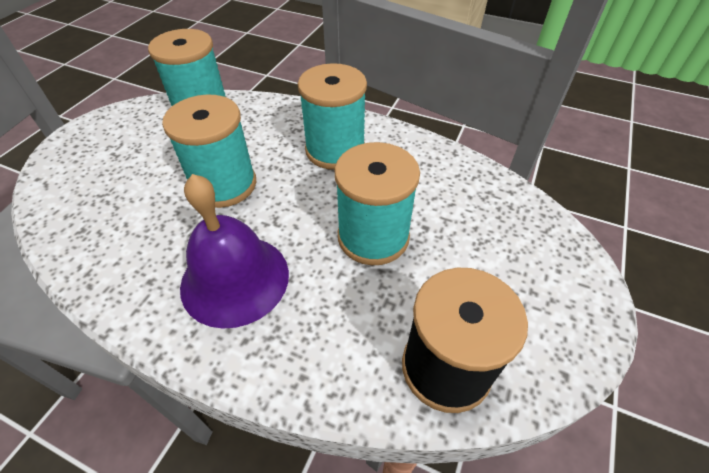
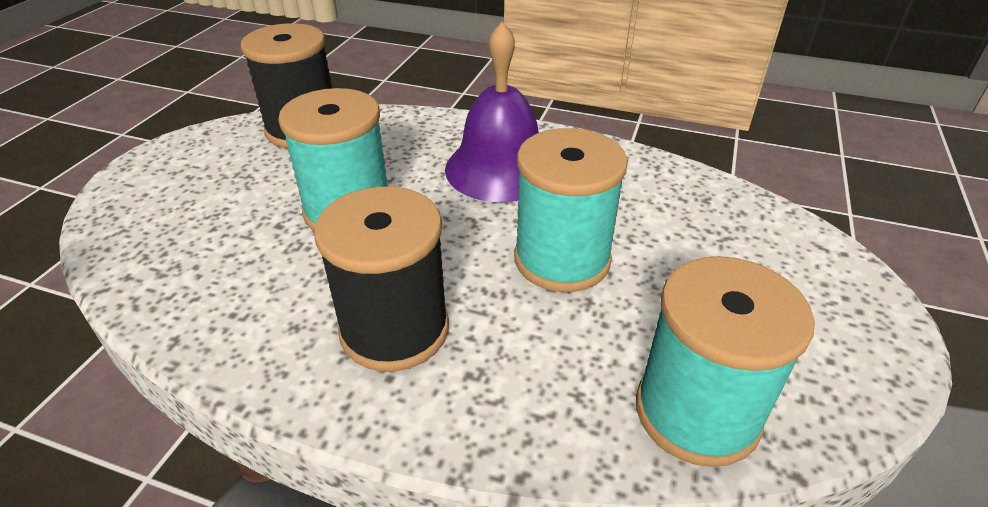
camera: 175 degrees right, 10 degrees down
turquoise spool [298,63,367,170] -> black spool [314,186,449,371]

